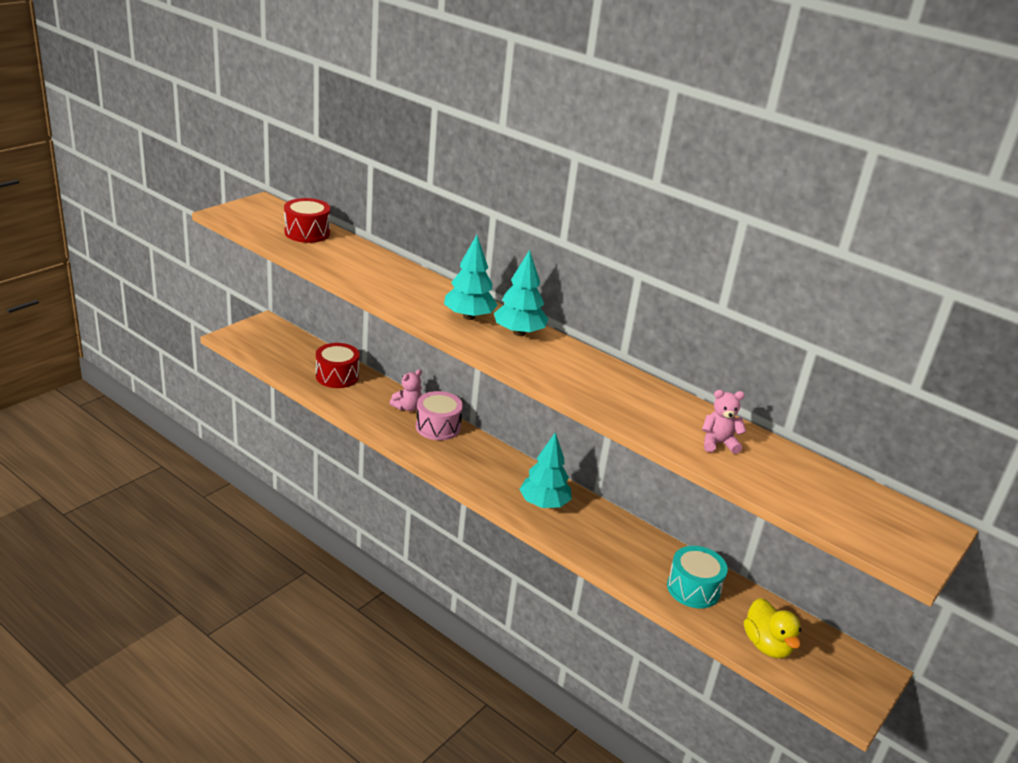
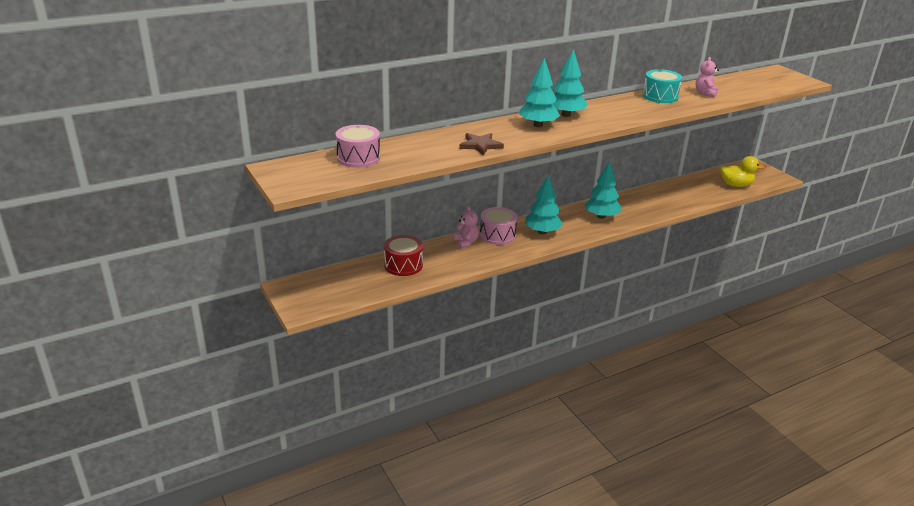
camera: 65 degrees left, 0 degrees up
red drum [284,198,330,243] -> pink drum [336,125,380,168]
turquoise drum [667,546,728,608] -> turquoise drum moved to [643,69,682,103]
none -> brown star [459,133,504,155]
none -> turquoise tree [525,175,563,234]

